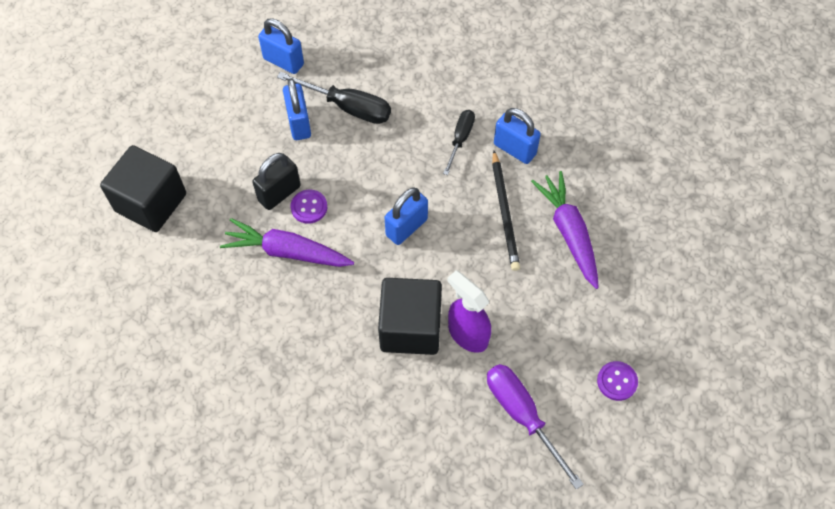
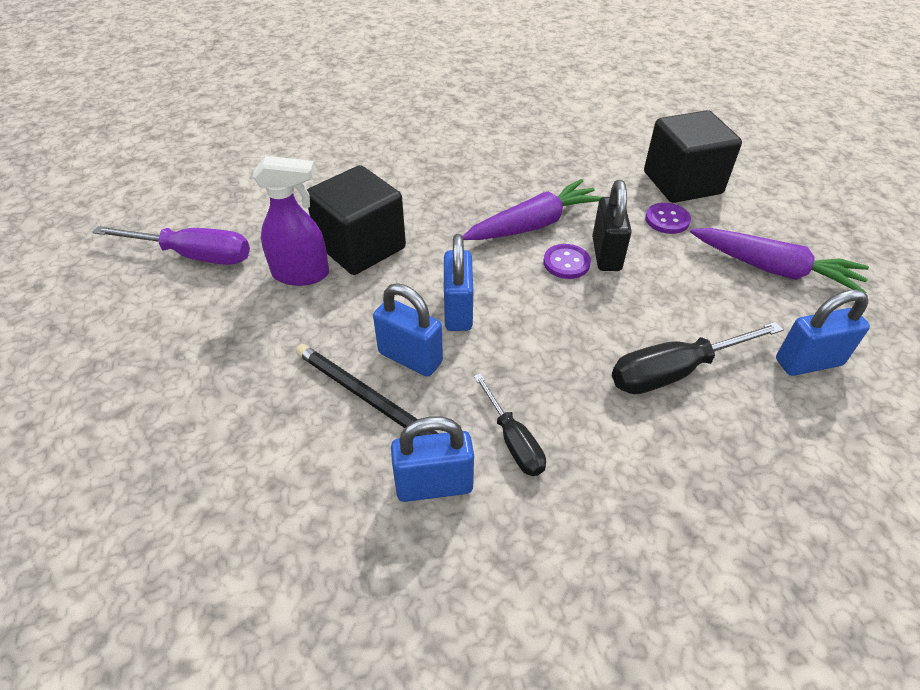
camera: 135 degrees right, 15 degrees down
blue padlock [283,78,311,140] -> blue padlock moved to [373,284,443,377]
purple carrot [531,171,599,289] -> purple carrot moved to [690,228,869,293]
purple button [597,361,638,401] -> purple button moved to [645,203,691,234]

